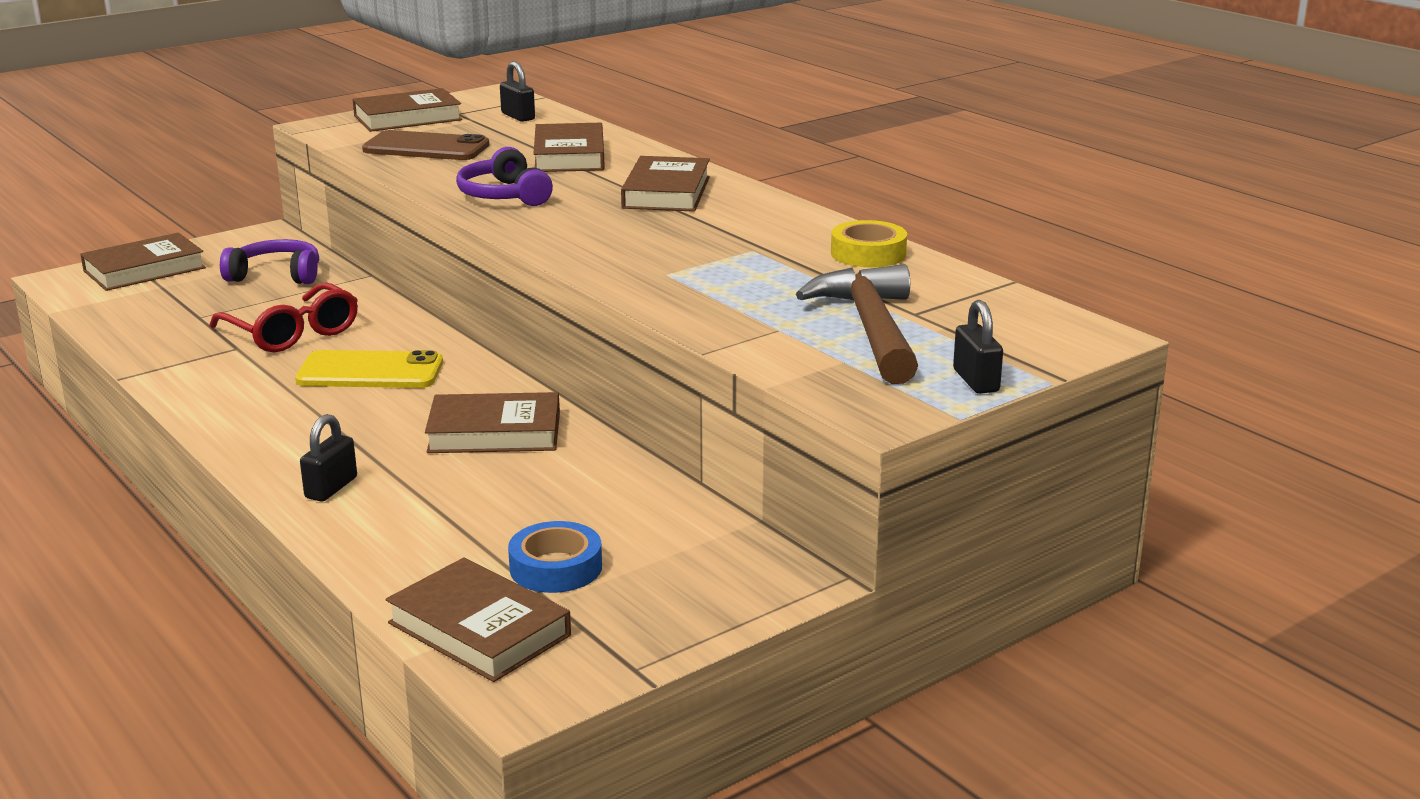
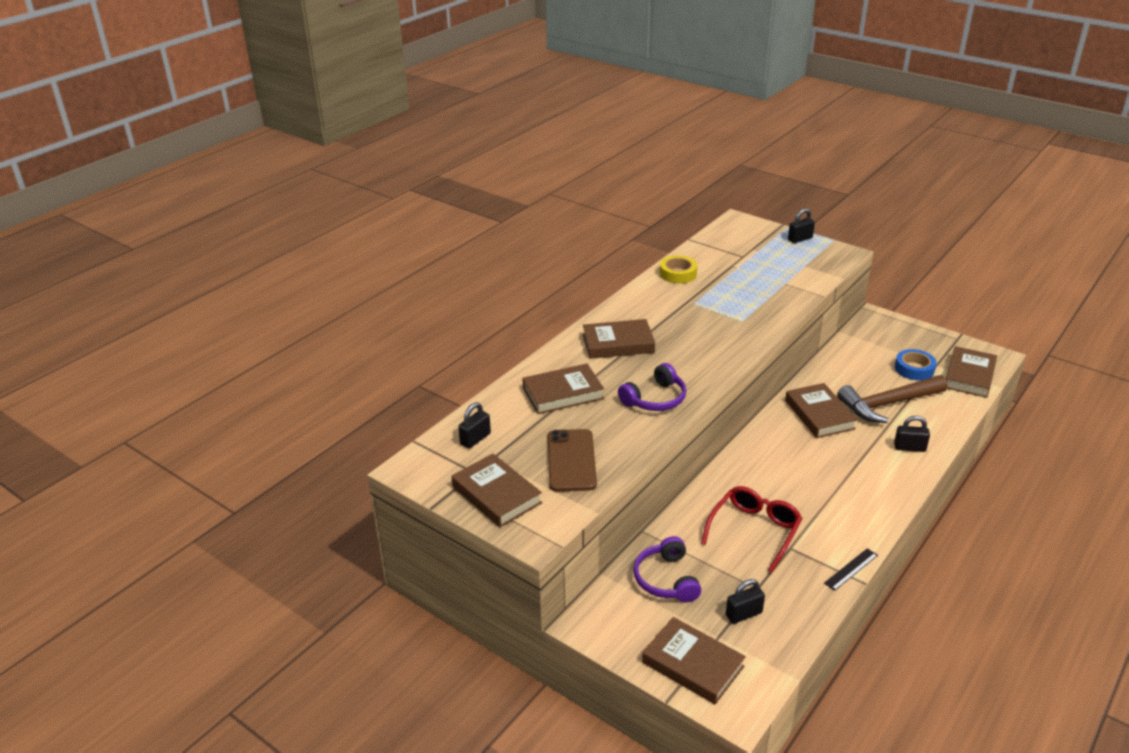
camera: 105 degrees left, 10 degrees up
yellow phone [295,350,443,388] -> none
brown hammer [796,264,918,384] -> brown hammer moved to [837,375,948,423]
none -> black padlock [726,579,765,624]
none -> black ruler [824,548,878,591]

